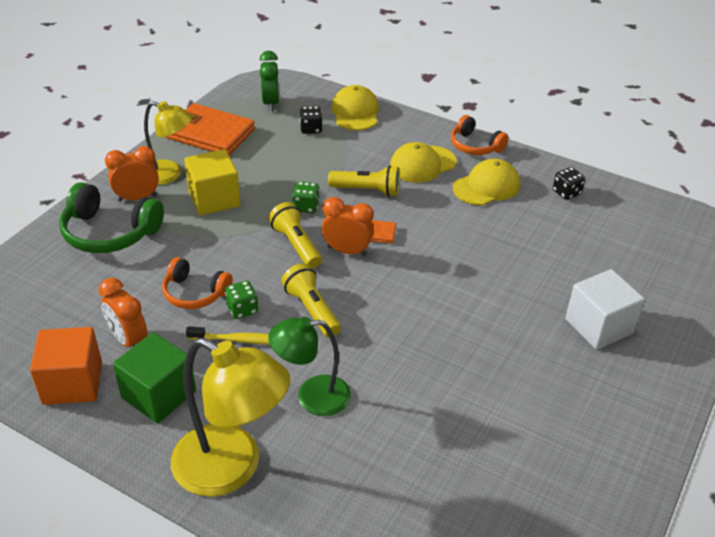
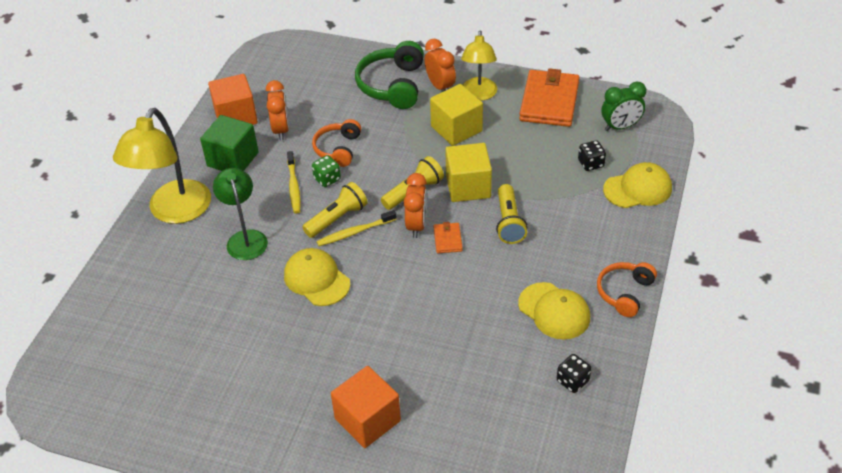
camera: 80 degrees right, 5 degrees up
orange clock [99,278,147,347] -> orange clock turned 135 degrees clockwise [266,80,289,140]
green dice [292,182,320,213] -> yellow cube [445,143,492,202]
yellow cap [390,142,457,183] -> yellow cap moved to [284,248,350,306]
white cube [565,269,645,350] -> orange cube [331,366,401,448]
none -> yellow toothbrush [317,210,397,246]

